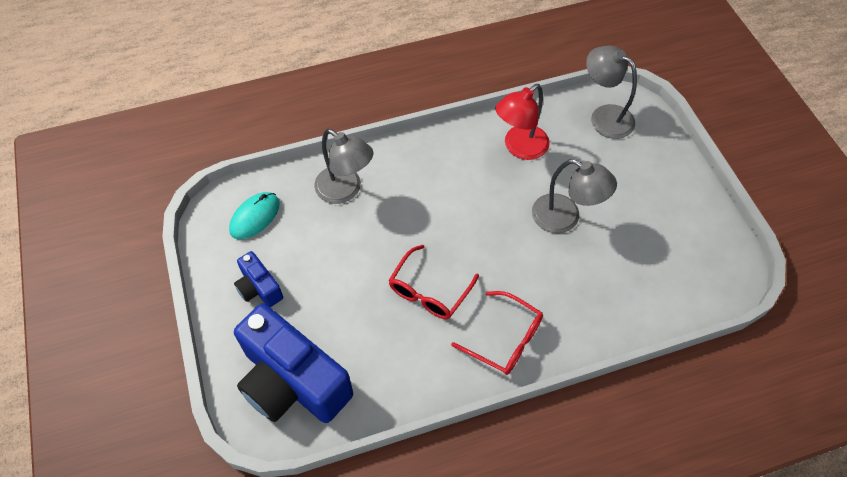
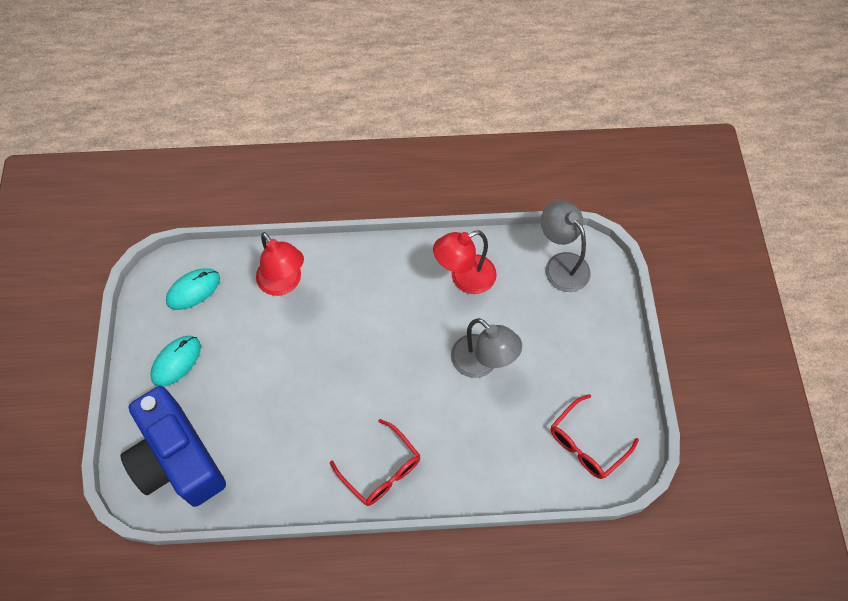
camera: 15 degrees right, 5 degrees up
blue camera [234,251,283,307] -> turquoise mouse [150,336,201,387]
grey lamp [314,129,373,204] -> red lamp [256,232,304,296]
red glasses [388,245,479,319] -> red glasses moved to [551,394,639,479]

